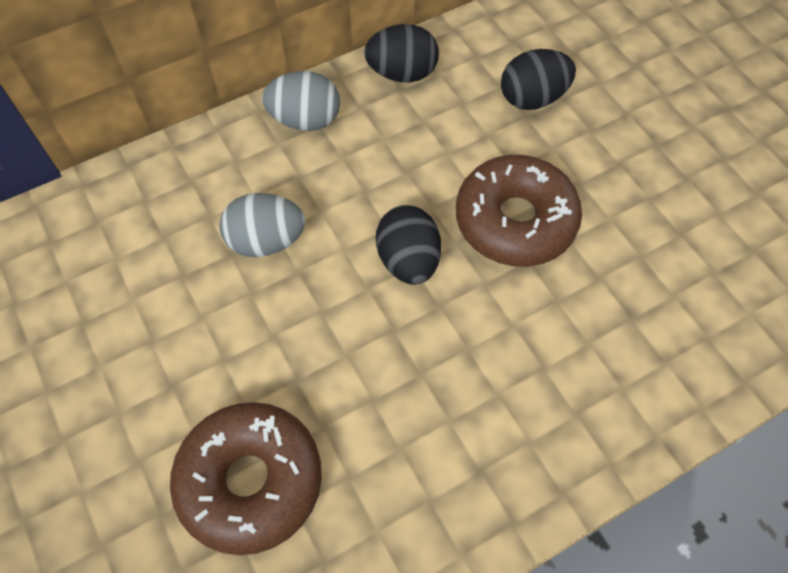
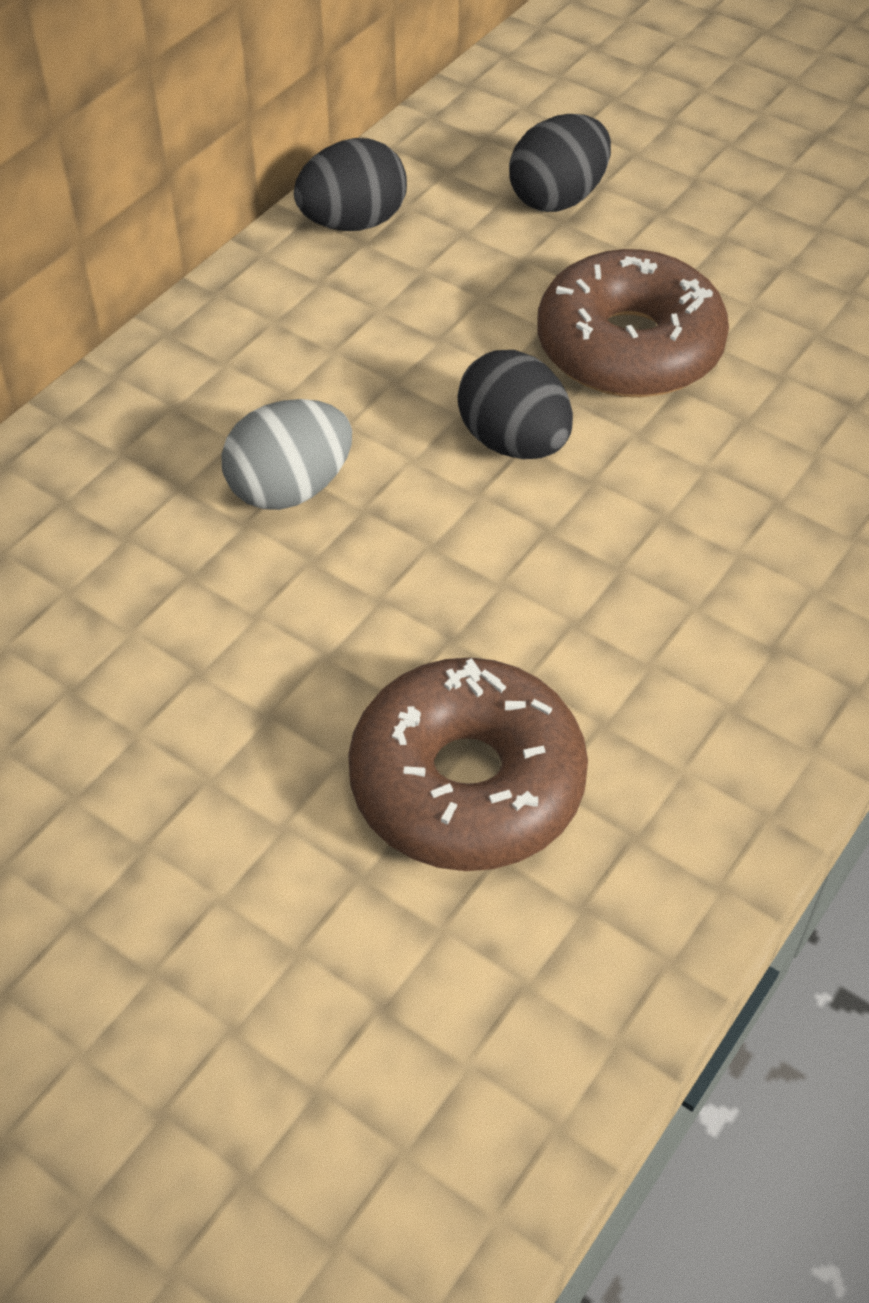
camera: 25 degrees left, 10 degrees down
grey egg [262,71,340,131] -> none

